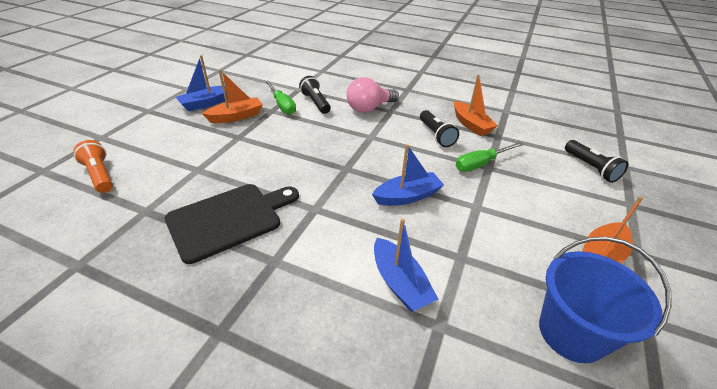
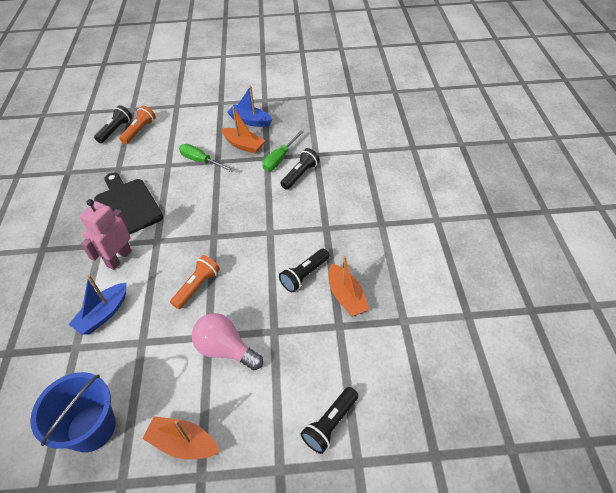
camera: 65 degrees right, 10 degrees up
black cutting board [164,184,299,264] -> black cutting board turned 150 degrees counterclockwise [94,173,163,235]
pink light bulb [346,77,399,113] -> pink light bulb moved to [192,313,263,370]
blue boat [372,144,444,206] -> orange flashlight [170,255,220,309]
orange boat [454,74,498,136] -> orange boat turned 60 degrees counterclockwise [328,256,370,317]
green screwdriver [456,142,523,172] -> green screwdriver moved to [179,144,234,172]
none -> pink robot [80,199,132,270]
none -> black flashlight [94,105,132,143]

